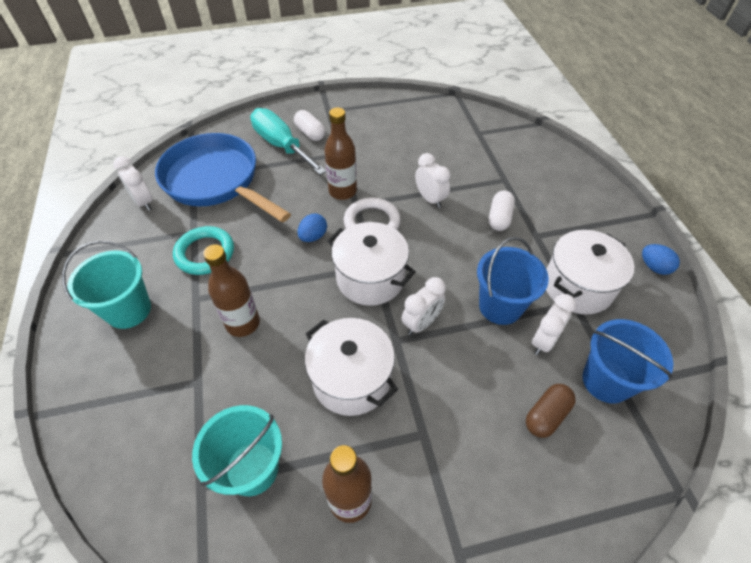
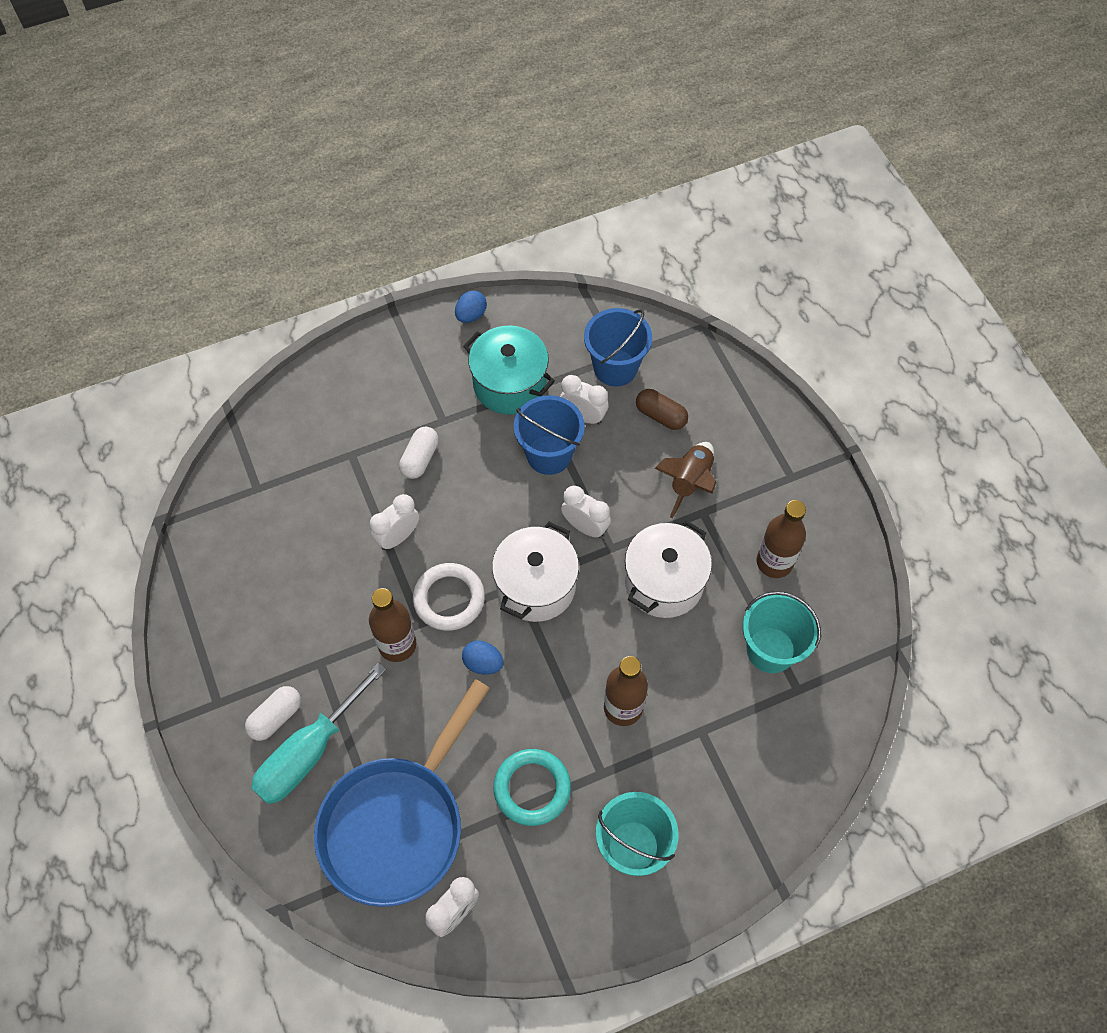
camera: 100 degrees left, 10 degrees up
white capsule [489,190,515,231] -> white capsule turned 75 degrees counterclockwise [399,427,439,479]
white pot [546,230,634,315] -> turquoise pot [463,326,555,415]
none -> brown rocket [654,442,716,518]

